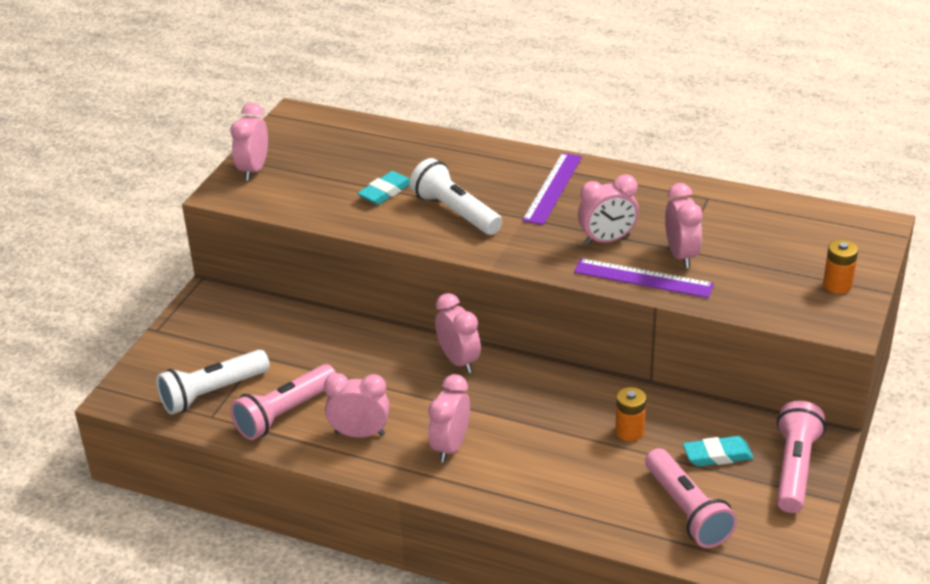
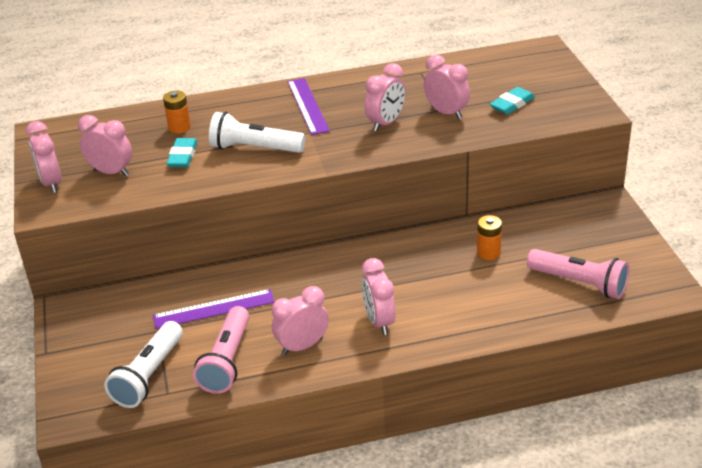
camera: 35 degrees left, 0 degrees up
pink clock [435,293,481,373] -> pink clock moved to [78,115,132,176]
purple ruler [574,258,714,298] -> purple ruler moved to [153,289,275,329]
turquoise eraser [683,436,753,466] -> turquoise eraser moved to [490,87,535,114]
pink flashlight [777,401,826,513] -> none
orange battery [823,239,858,294] -> orange battery moved to [163,91,191,133]

